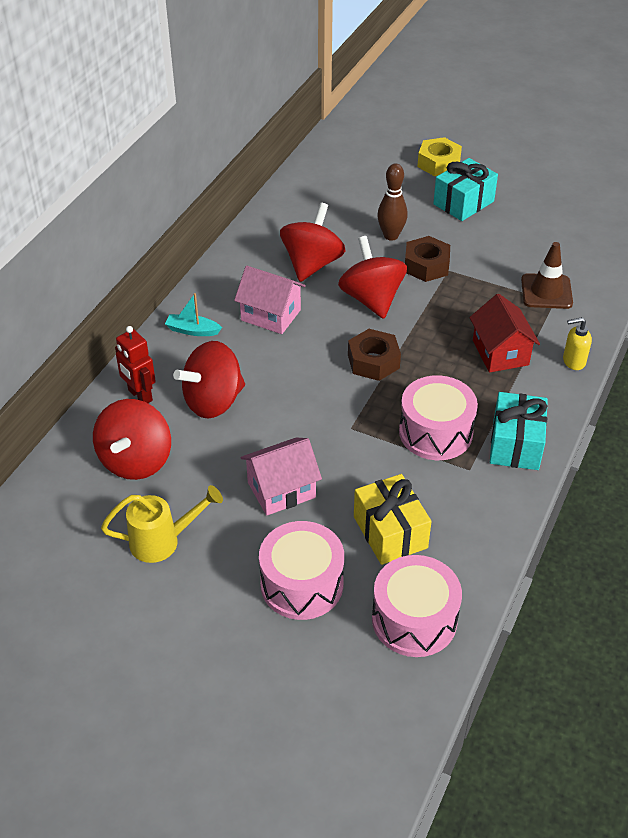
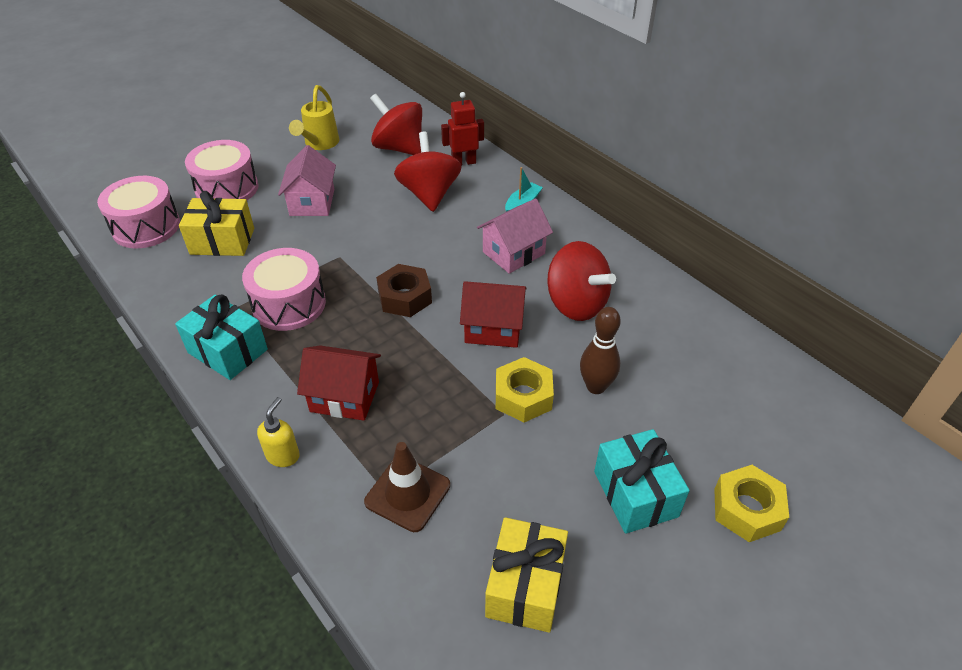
camera: 115 degrees right, 0 degrees up
red spinning top [338,236,407,319] -> red house [460,281,527,348]
brown nut [405,236,450,282] -> yellow nut [496,357,554,422]
none -> yellow gift [485,517,568,633]

